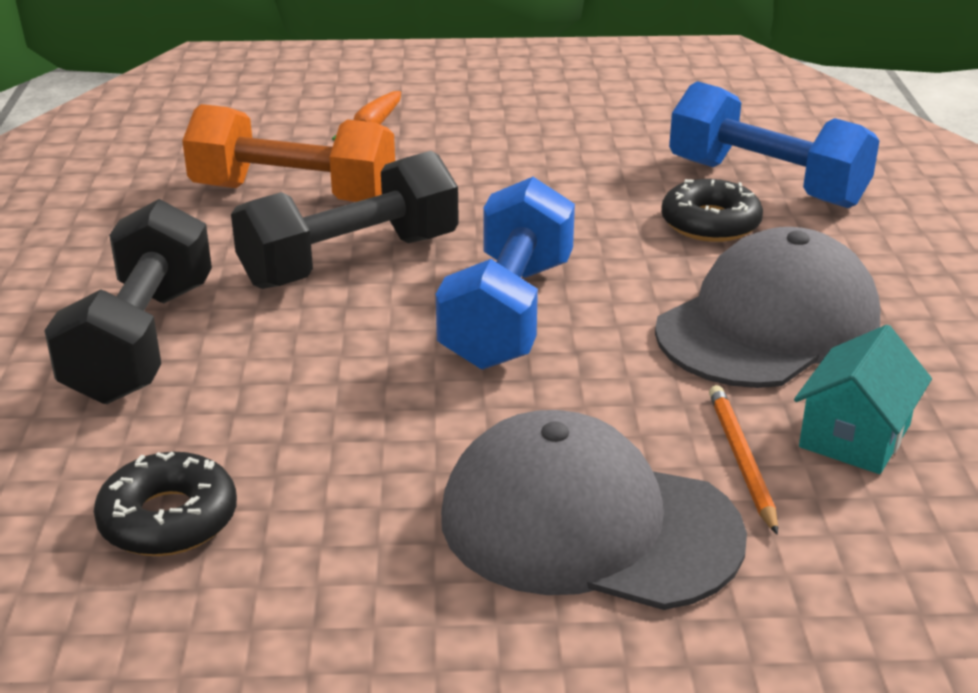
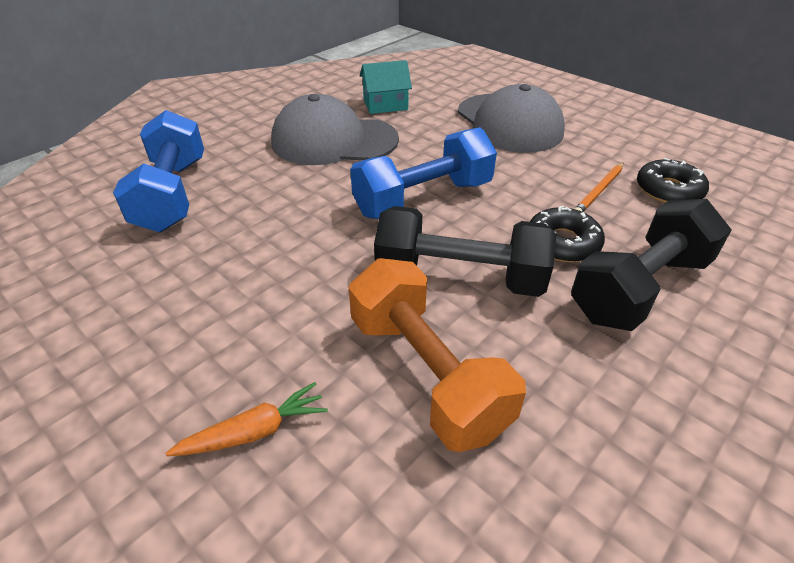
camera: 135 degrees left, 10 degrees up
black donut [661,179,763,242] -> black donut moved to [530,206,605,262]
orange pencil [709,385,778,535] -> orange pencil moved to [575,163,624,212]

